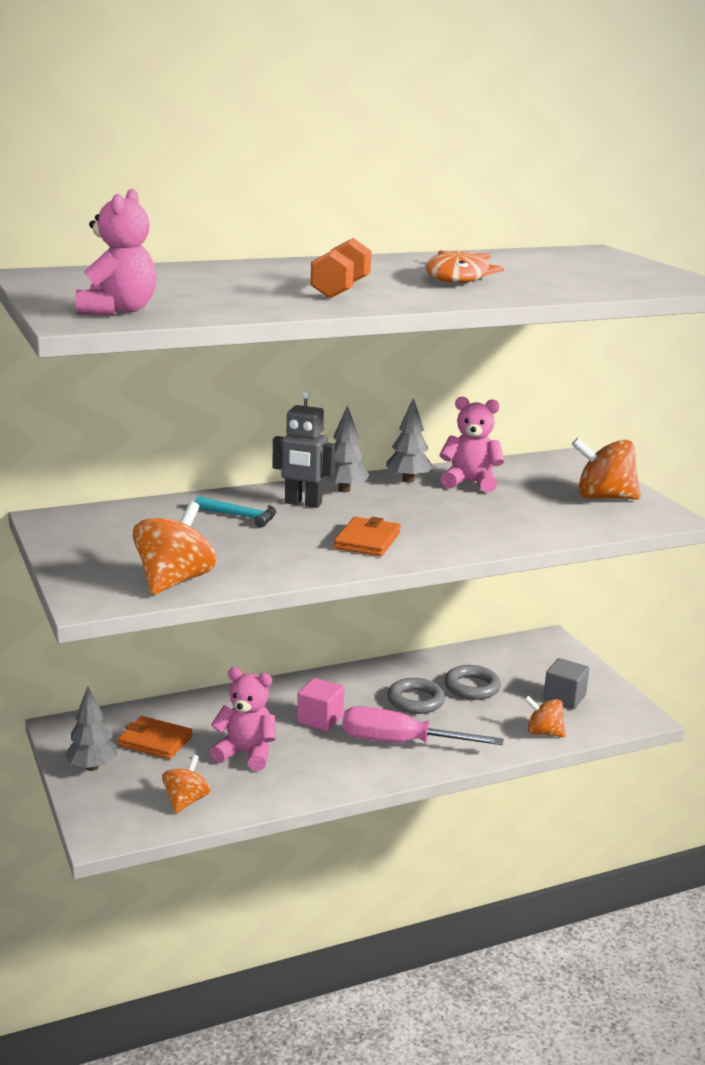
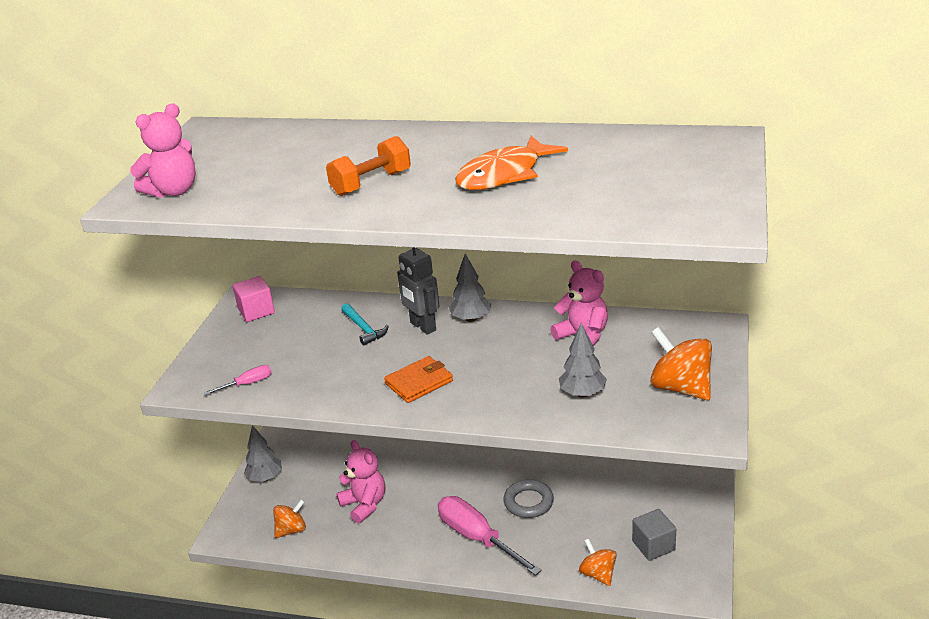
camera: 40 degrees right, 10 degrees up
orange wallet [118,716,192,759] -> none
orange spinning top [133,501,216,595] -> pink screwdriver [204,365,272,395]
pink cube [297,678,344,731] -> pink cube moved to [232,276,275,322]
grey tree [386,398,433,483] -> grey tree moved to [559,323,607,398]
grey ring [444,665,501,700] -> none

